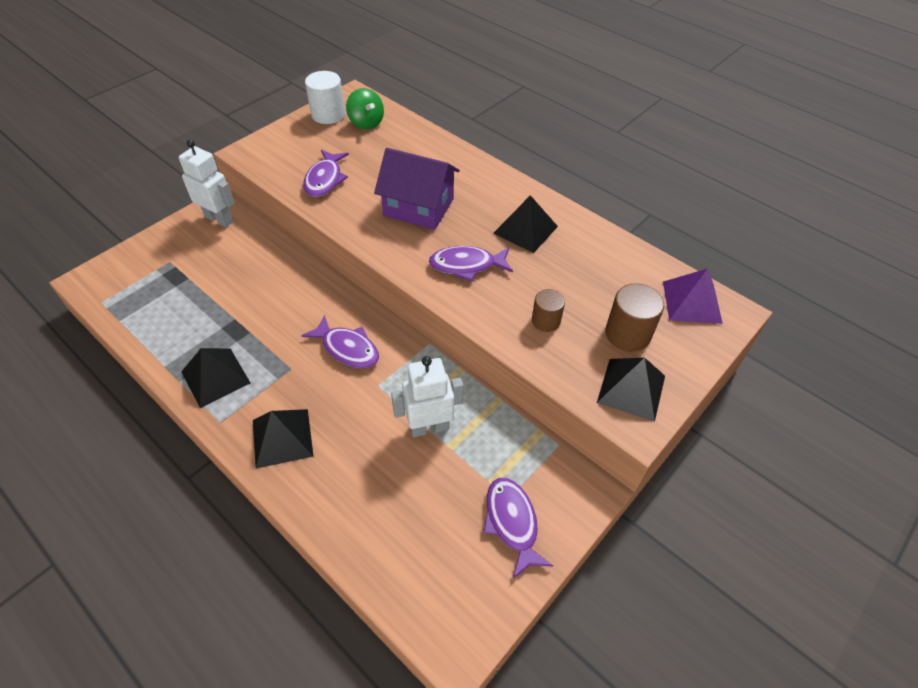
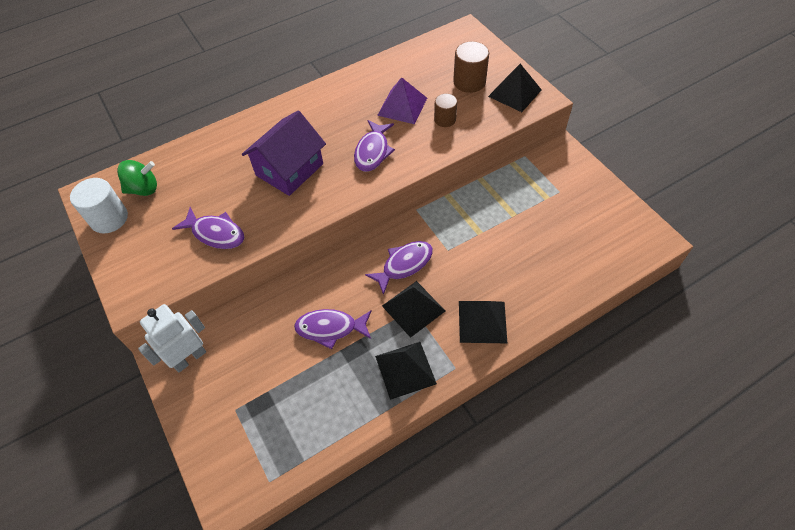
camera: 70 degrees left, 5 degrees up
white robot [391,356,463,437] -> none
purple fish [483,478,553,579] -> purple fish moved to [294,309,371,349]
black pyramid [493,195,558,253] -> black pyramid moved to [382,281,445,338]
purple pyramid [663,269,723,324] -> purple pyramid moved to [377,77,427,124]

